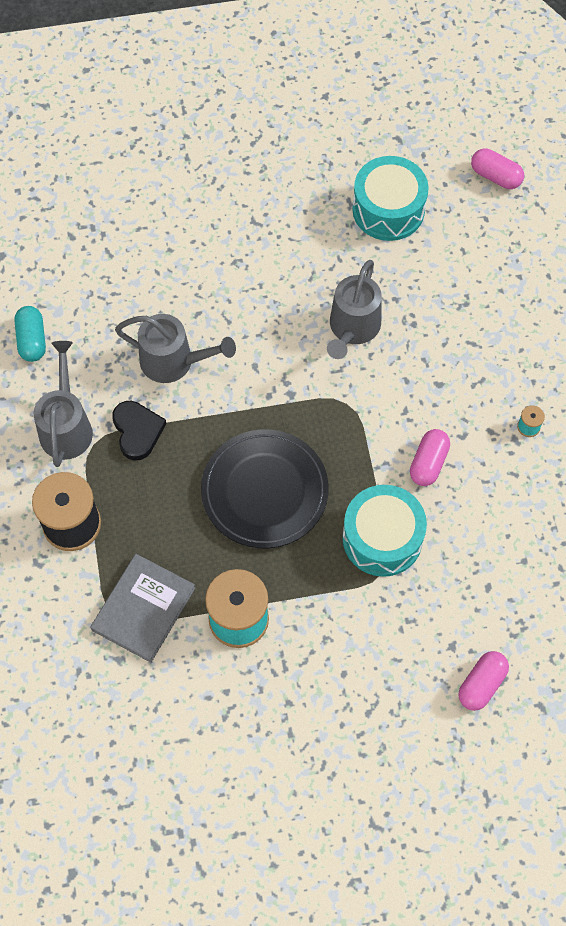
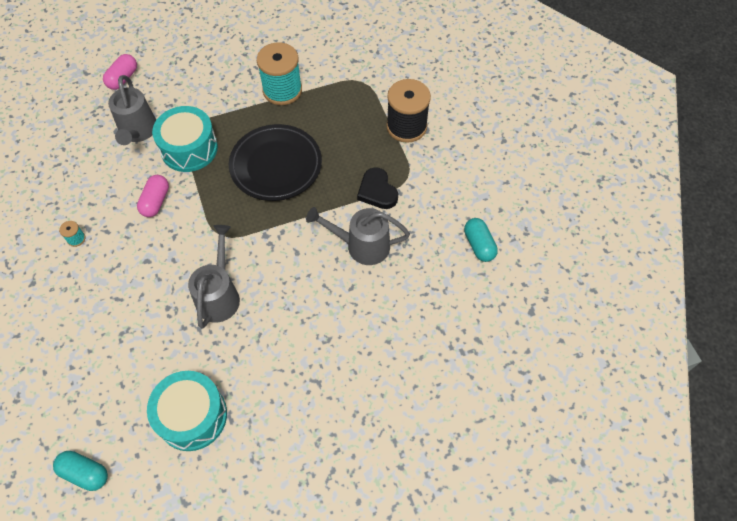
camera: 170 degrees right, 5 degrees down
grey watering can [34,341,93,467] -> grey watering can moved to [108,75,156,145]
grey book [90,554,195,663] -> none
pink capsule [471,148,524,189] -> turquoise capsule [53,451,108,491]

